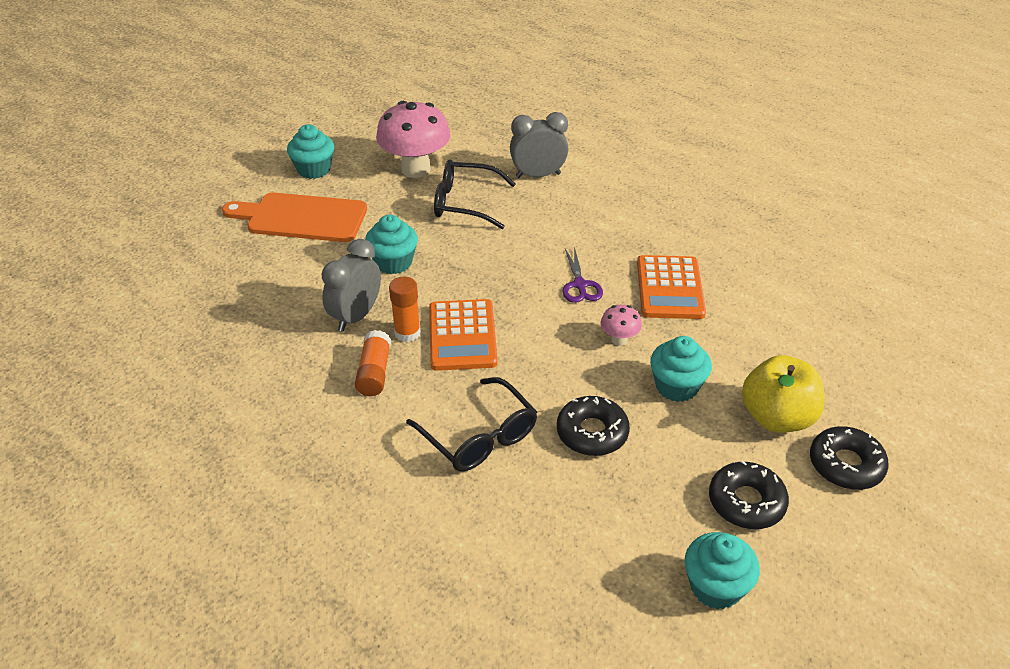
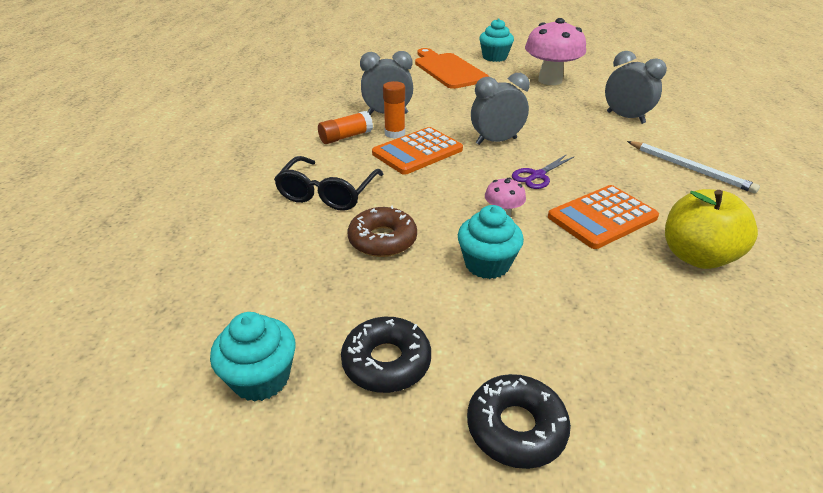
camera: 55 degrees right, 5 degrees down
turquoise cupcake [365,214,418,274] -> none
black glasses [434,160,516,229] -> none
black donut [557,396,630,456] -> brown donut [348,206,417,257]
yellow apple [742,355,825,433] -> yellow apple moved to [665,189,758,269]
none -> grey clock [471,73,530,145]
none -> white pencil [627,141,760,193]

